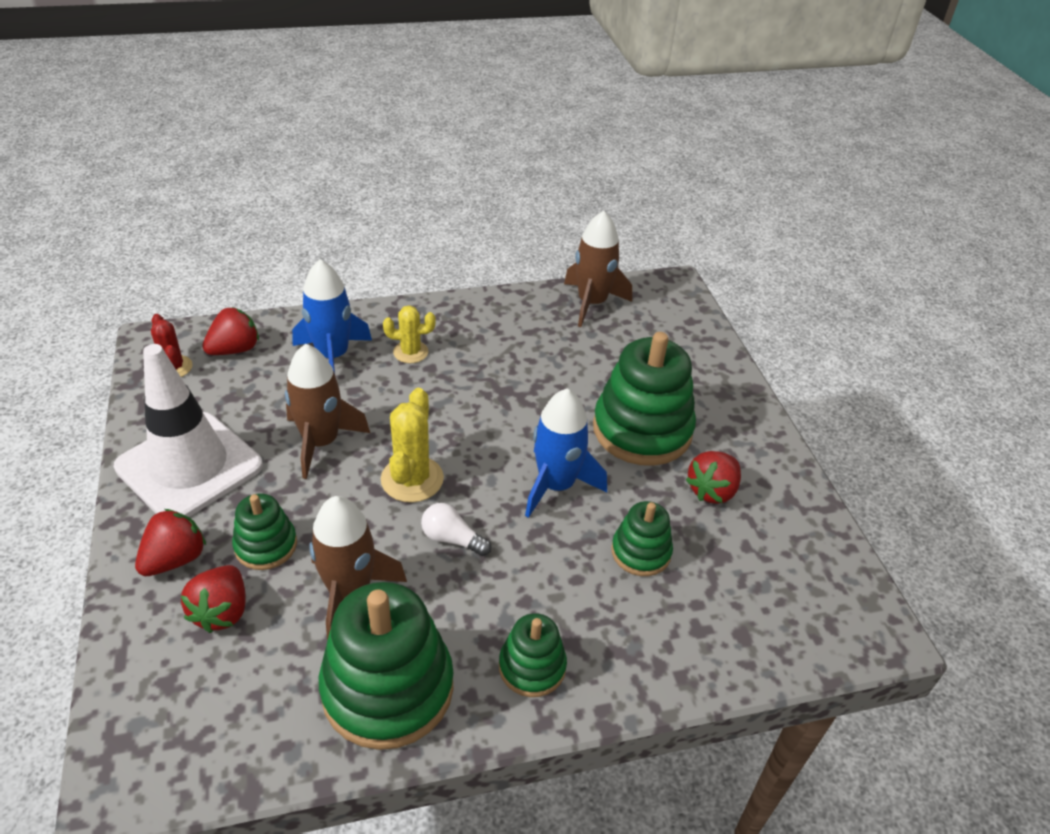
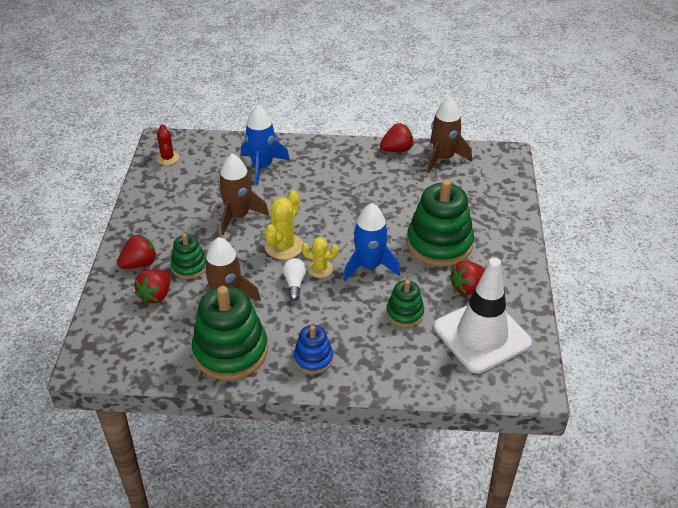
camera: 20 degrees right, 0 degrees up
white traffic cone [114,344,263,517] -> white traffic cone moved to [434,258,532,373]
red strawberry [202,307,259,355] -> red strawberry moved to [380,123,414,152]
yellow cactus [383,305,436,363] -> yellow cactus moved to [301,237,339,278]
white light bulb [421,503,491,556] -> white light bulb turned 45 degrees clockwise [283,258,306,301]
green stacking toy [499,613,567,697] -> blue stacking toy [294,325,333,374]

